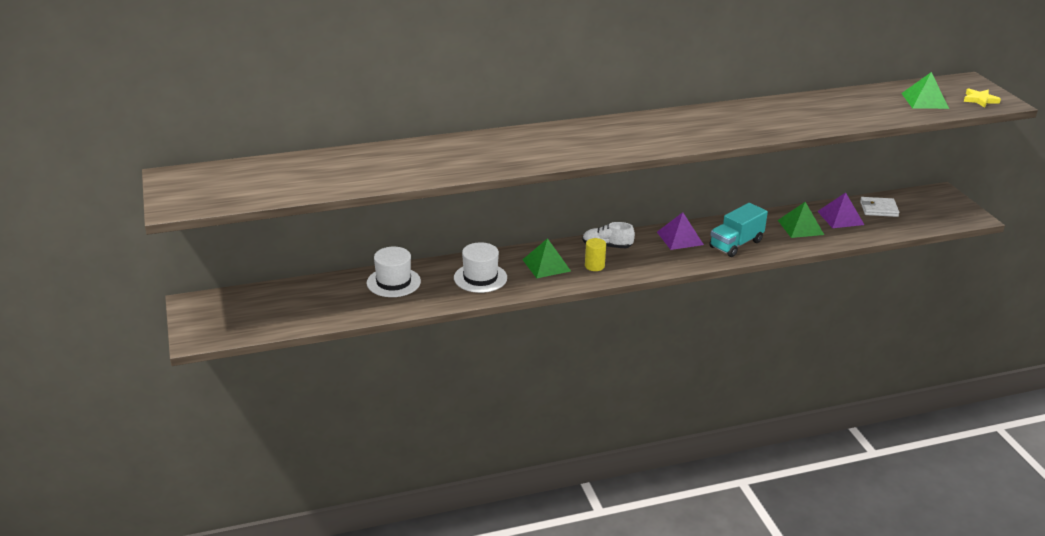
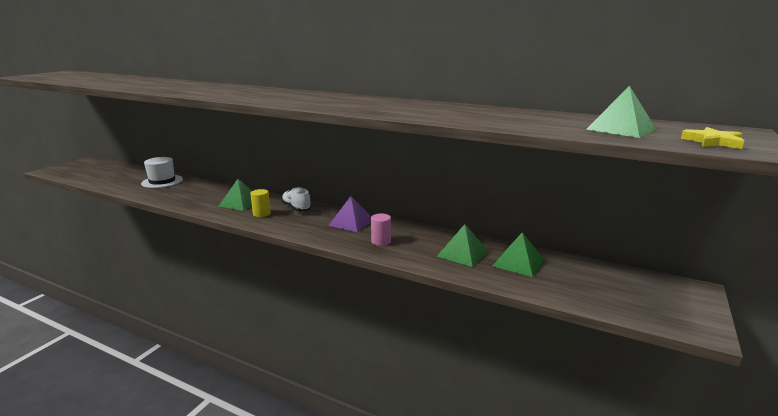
camera: 45 degrees right, 10 degrees down
white hat [454,242,507,293] -> none
turquoise truck [709,203,768,257] -> pink cylinder [371,213,391,246]
purple pyramid [817,192,864,228] -> green pyramid [493,232,544,277]
white wallet [860,197,899,217] -> none

